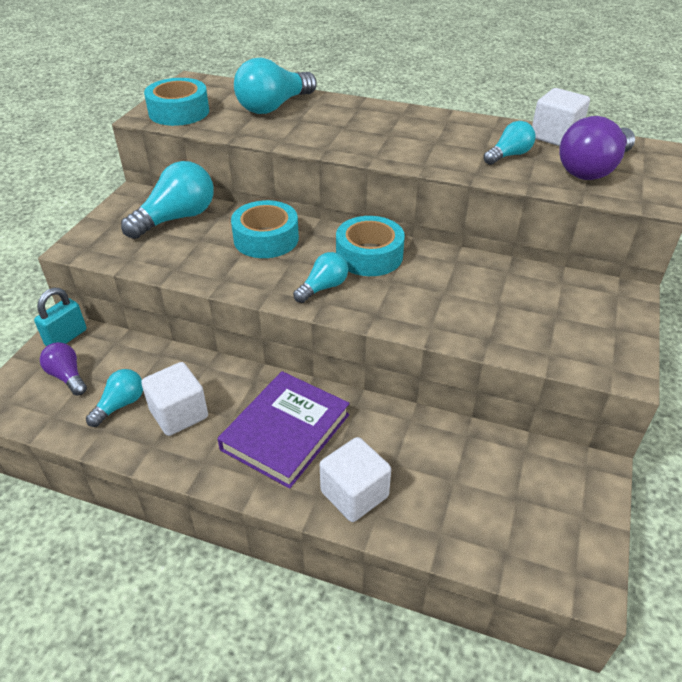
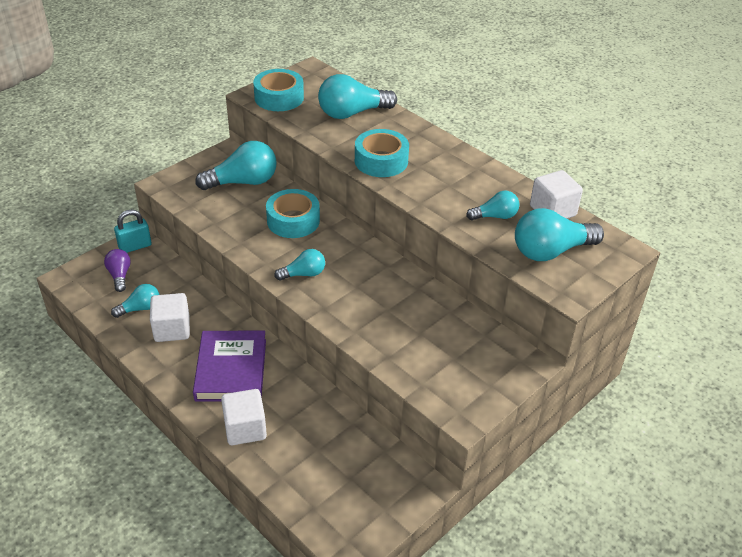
camera: 25 degrees right, 0 degrees up
purple book [217,371,350,489] -> purple book turned 60 degrees counterclockwise [193,331,266,402]
turquoise tape [336,216,405,276] -> turquoise tape moved to [355,129,409,177]
purple light bulb [559,116,635,180] -> turquoise light bulb [515,208,604,261]

